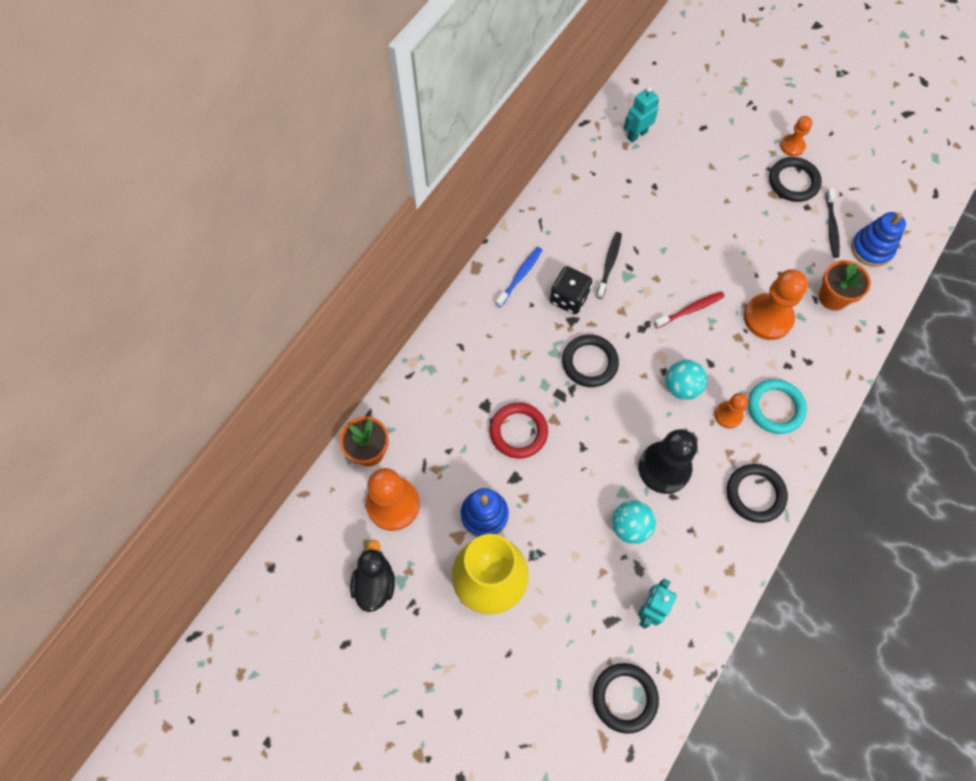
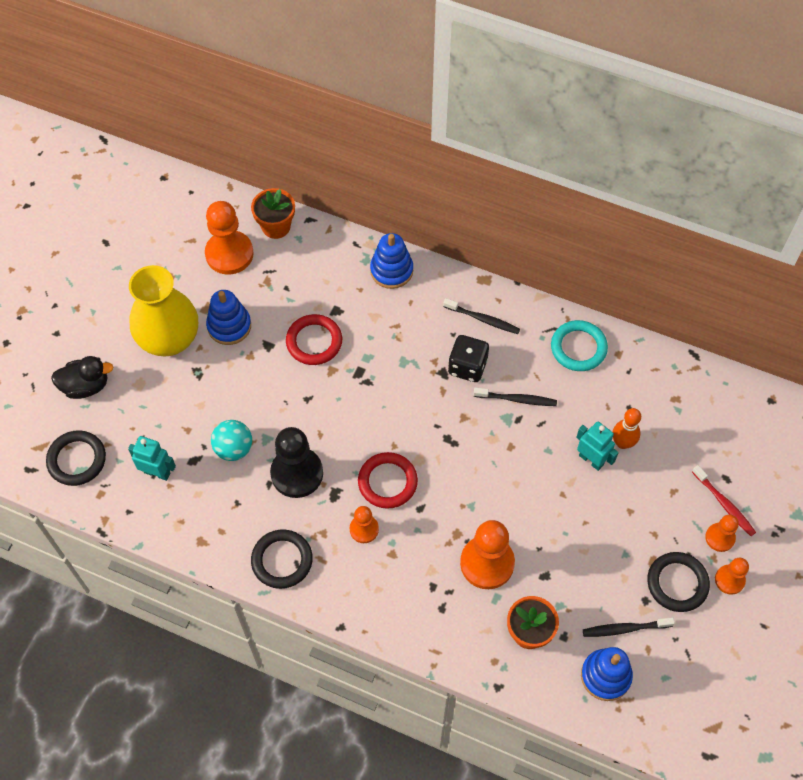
camera: 80 degrees right, 5 degrees down
black duck [350,540,395,612] -> black duck moved to [51,356,114,399]
blue toothbrush [496,247,542,308] -> black toothbrush [443,298,520,334]
black ring [562,335,619,387] -> none
turquoise robot [624,87,659,142] -> turquoise robot moved to [576,421,619,471]
red toothbrush [654,292,725,328] -> red toothbrush moved to [692,465,756,536]
turquoise ball [666,360,707,400] -> red ring [358,452,418,509]
turquoise ring [748,379,807,434] -> turquoise ring moved to [551,320,608,371]
none -> blue stacking toy [370,233,413,289]
none -> orange bowling pin [613,408,641,449]
none -> orange pawn [705,514,739,552]

